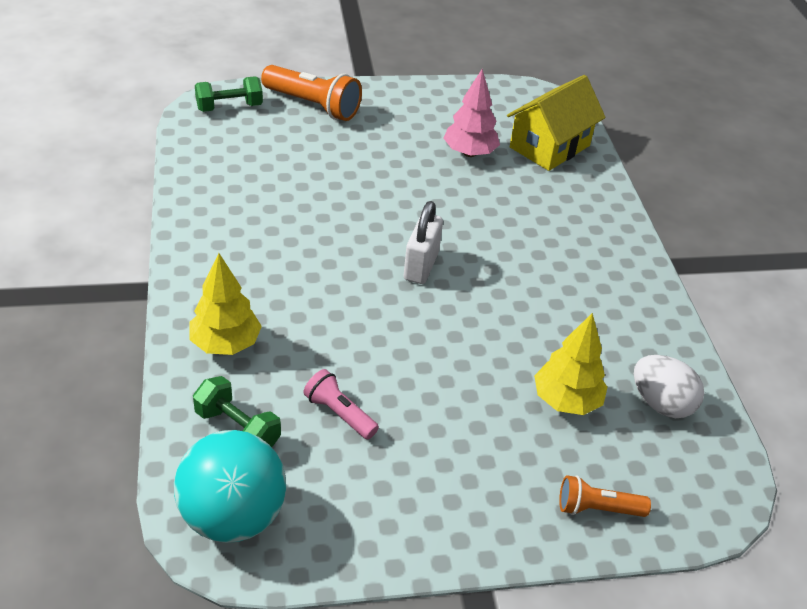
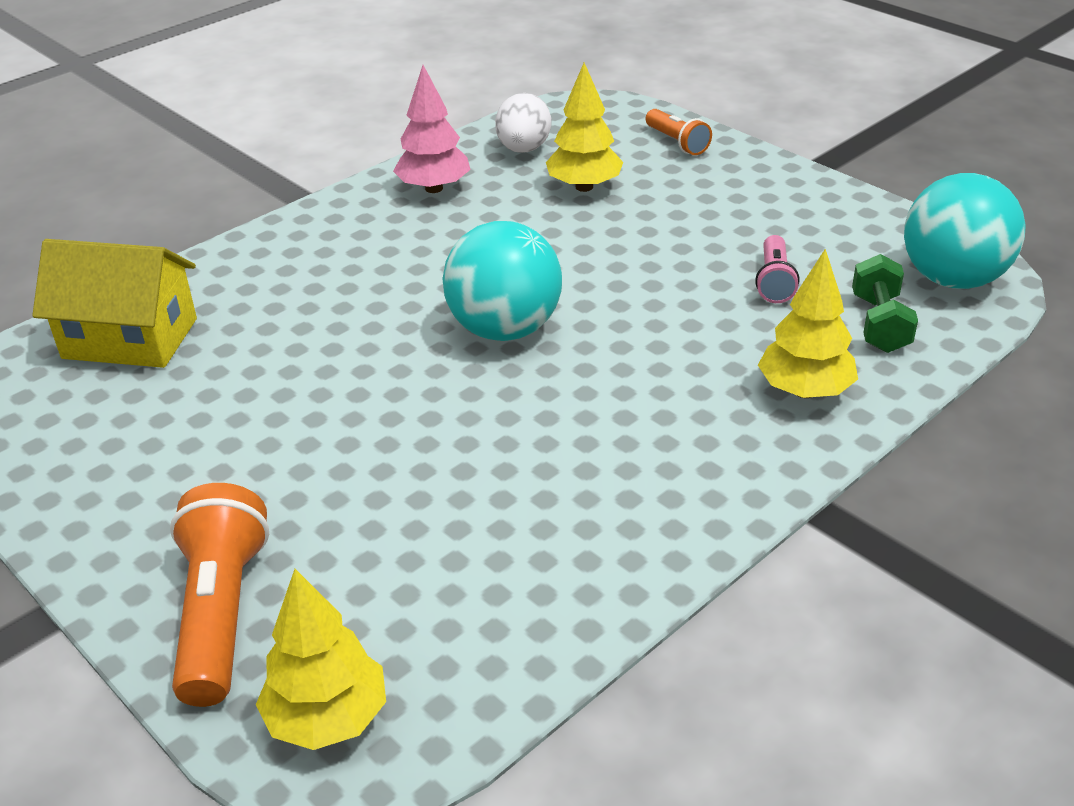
camera: 120 degrees left, 5 degrees down
green dumbbell [195,77,263,112] -> yellow tree [256,569,386,750]
white padlock [404,201,443,284] -> turquoise ball [443,221,562,341]
pink tree [444,69,500,157] -> pink tree moved to [393,65,471,193]

